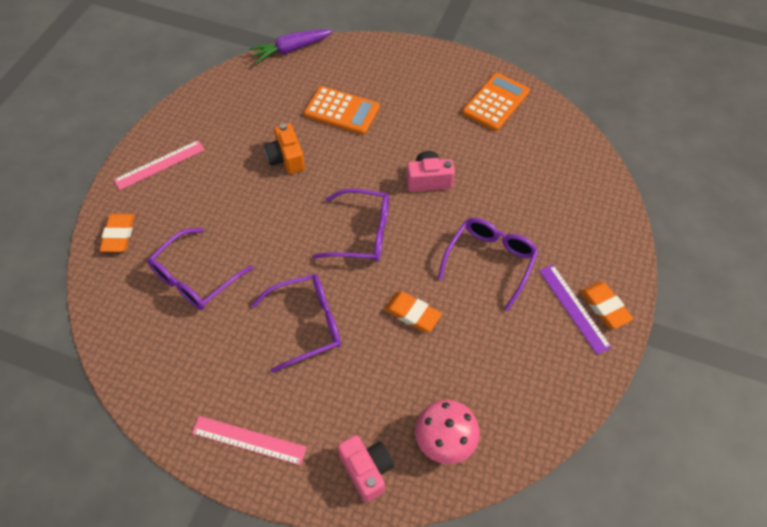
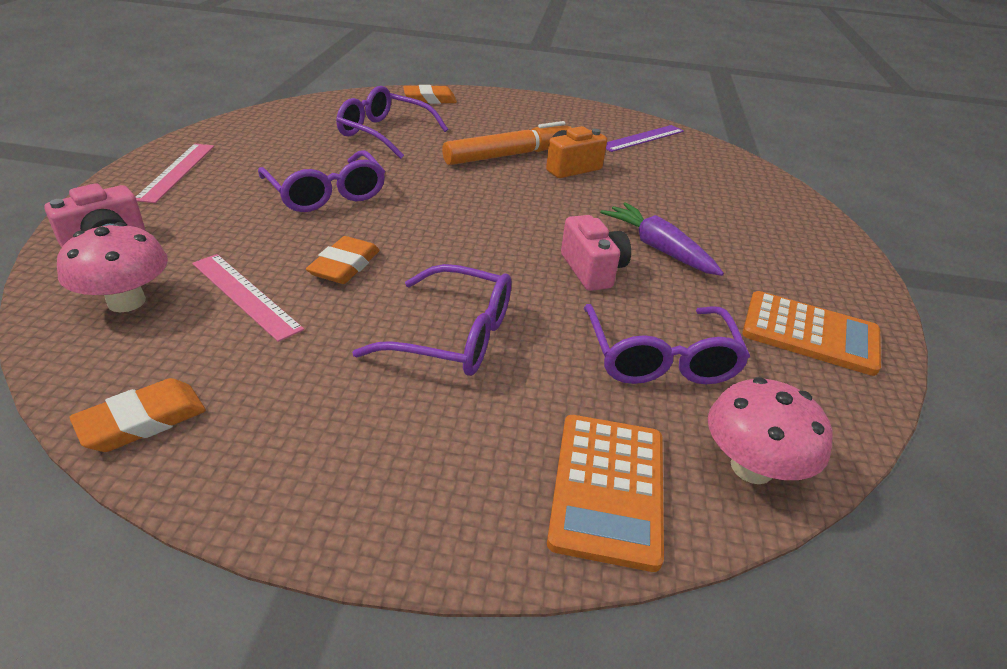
camera: 75 degrees right, 20 degrees down
pink ruler [114,140,205,190] -> pink ruler moved to [192,254,304,342]
purple carrot [249,29,333,63] -> purple carrot moved to [600,202,724,276]
orange calculator [304,86,380,135] -> orange calculator moved to [547,415,664,572]
purple glasses [312,188,389,262] -> purple glasses moved to [584,304,750,384]
purple ruler [539,264,612,355] -> purple ruler moved to [606,125,684,152]
orange eraser [580,282,633,329] -> orange eraser moved to [69,378,206,452]
none -> orange marker [442,121,571,165]
none -> pink mushroom [708,377,832,484]

